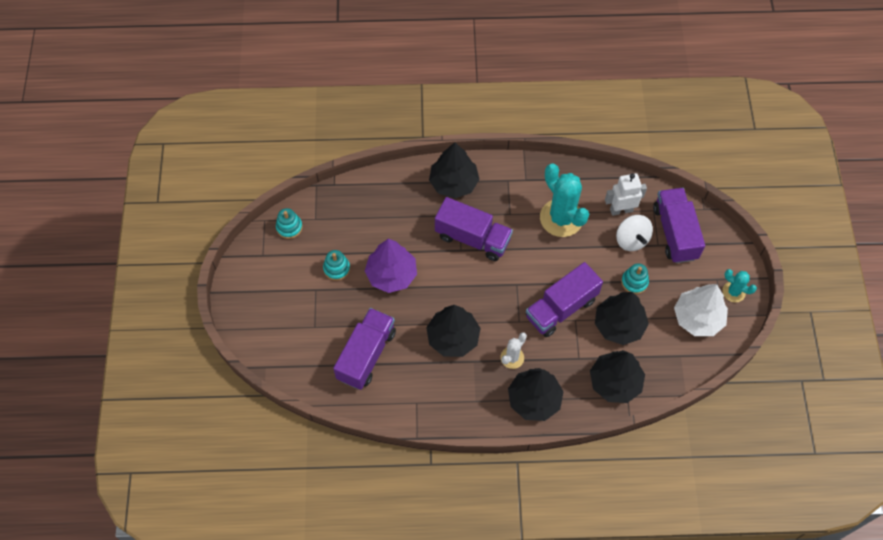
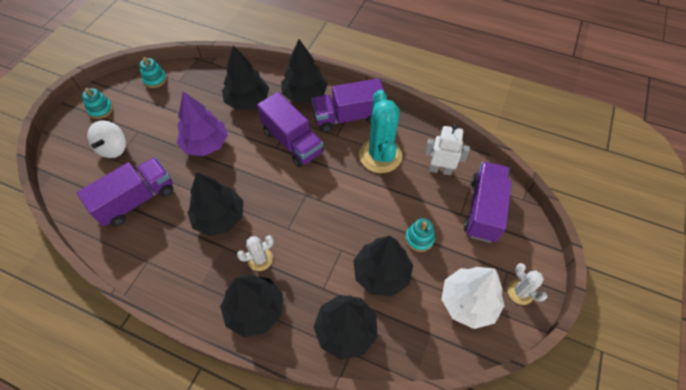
camera: 25 degrees right, 5 degrees down
turquoise stacking toy [323,250,350,281] -> turquoise stacking toy moved to [82,88,113,119]
purple truck [526,262,603,337] -> purple truck moved to [312,78,384,132]
white spinning top [616,215,653,251] -> white spinning top moved to [87,120,126,158]
turquoise cactus [722,269,757,302] -> white cactus [507,263,548,305]
none -> black tree [222,45,269,110]

